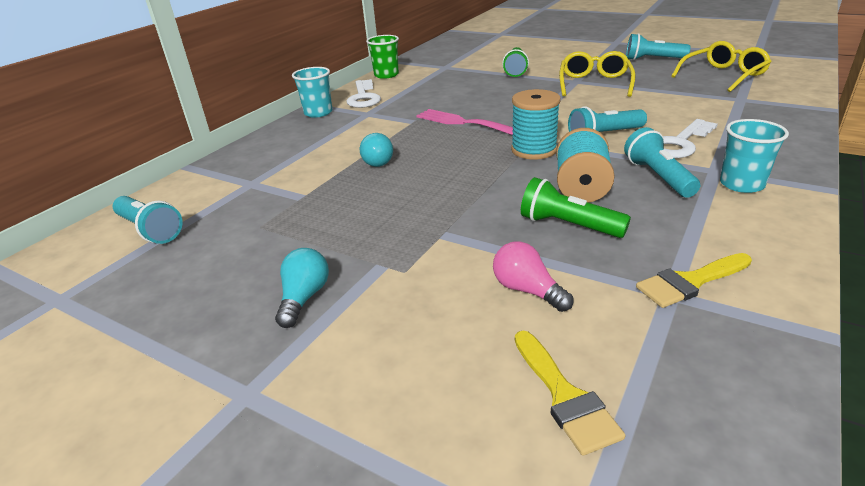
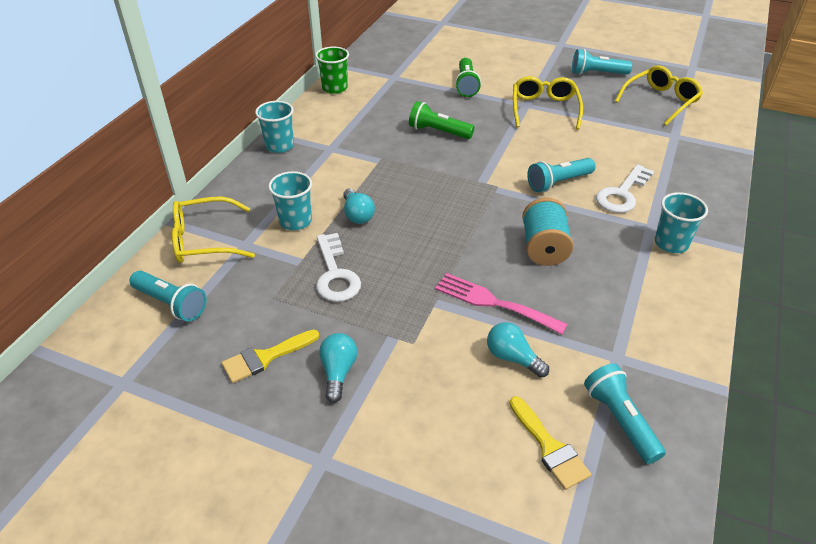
camera: 10 degrees left, 10 degrees up
white key [346,79,381,108] -> white key moved to [316,233,361,302]
pink fork [417,109,513,135] -> pink fork moved to [435,273,568,334]
pink light bulb [493,242,573,312] -> turquoise light bulb [487,322,549,378]
turquoise spool [511,89,561,160] -> none
green flashlight [521,177,631,238] -> green flashlight moved to [409,101,475,139]
turquoise flashlight [624,127,700,198] -> turquoise flashlight moved to [584,363,666,464]
yellow brush [636,253,752,308] -> yellow brush moved to [222,329,319,383]
none -> yellow glasses [172,197,255,263]
none -> turquoise cup [268,171,312,230]

